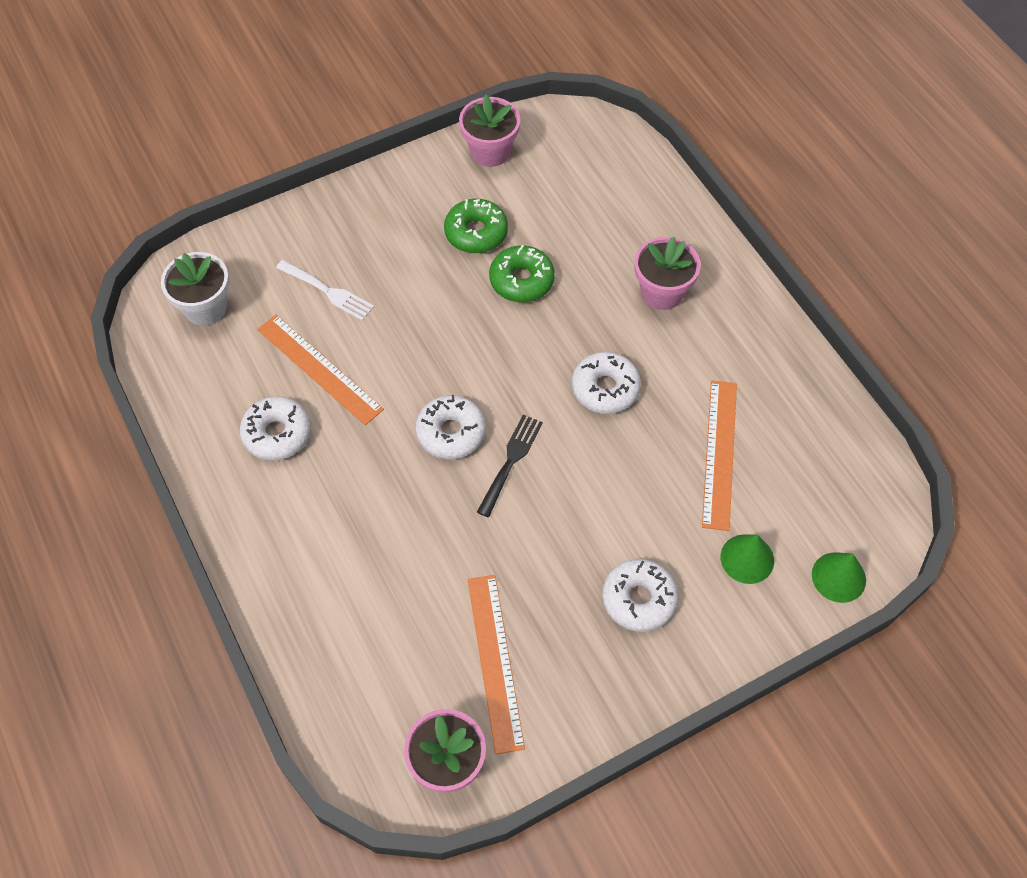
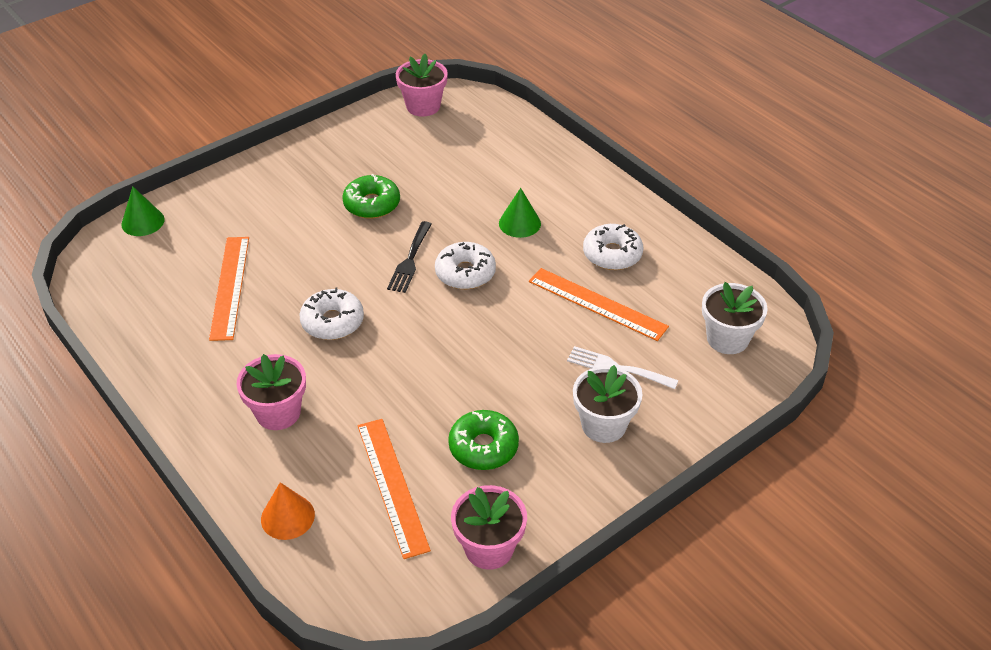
camera: 170 degrees right, 15 degrees down
orange ruler [468,575,525,754] -> orange ruler moved to [358,419,431,559]
green donut [489,245,555,302] -> green donut moved to [342,174,400,219]
white donut [602,559,678,632] -> none
green cone [721,534,774,584] -> green cone moved to [499,188,541,238]
none -> orange cone [261,482,315,540]
none -> white flower pot [573,365,642,443]

